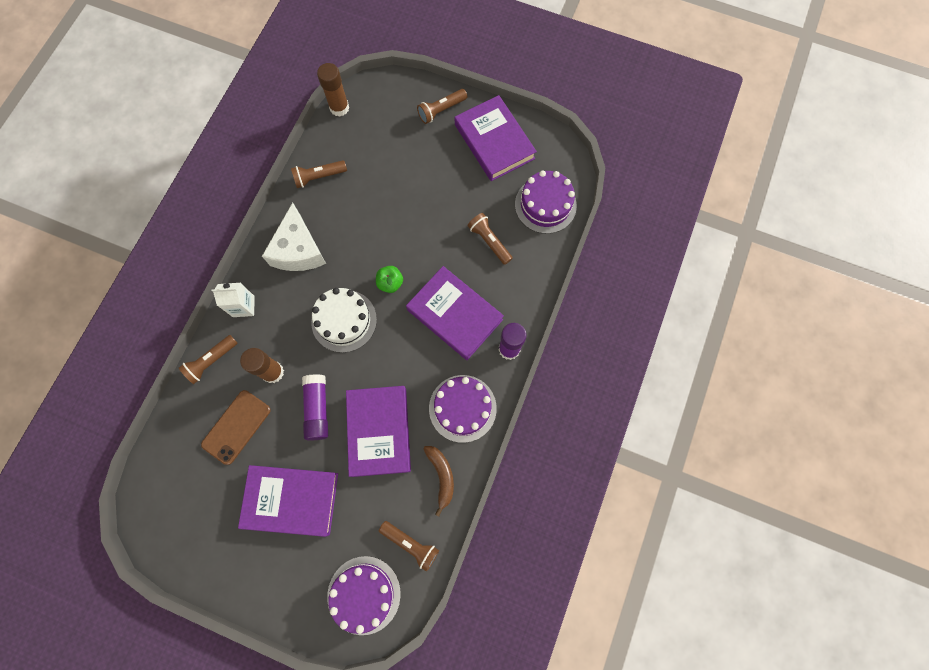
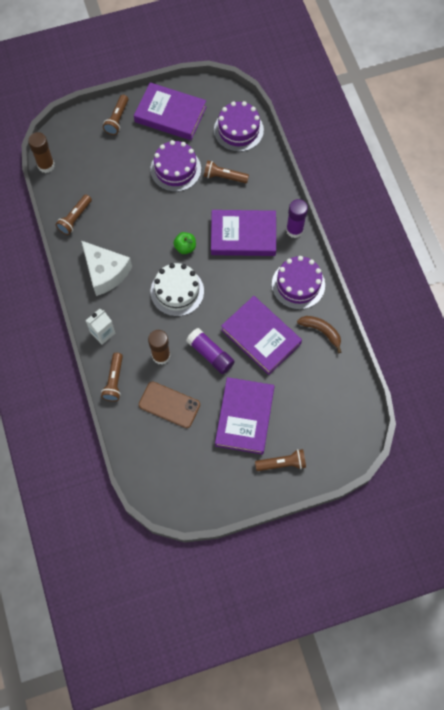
camera: 40 degrees left, 5 degrees down
brown phone [201,390,271,465] -> brown phone turned 60 degrees counterclockwise [139,381,200,428]
purple book [238,465,338,537] -> purple book turned 45 degrees counterclockwise [215,377,275,455]
purple cake [327,556,401,635] -> purple cake moved to [150,140,201,192]
brown flashlight [379,521,439,572] -> brown flashlight moved to [255,449,306,471]

